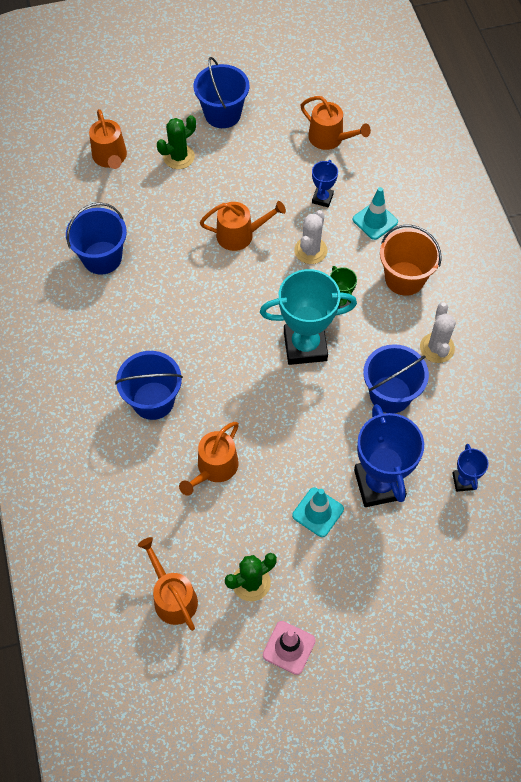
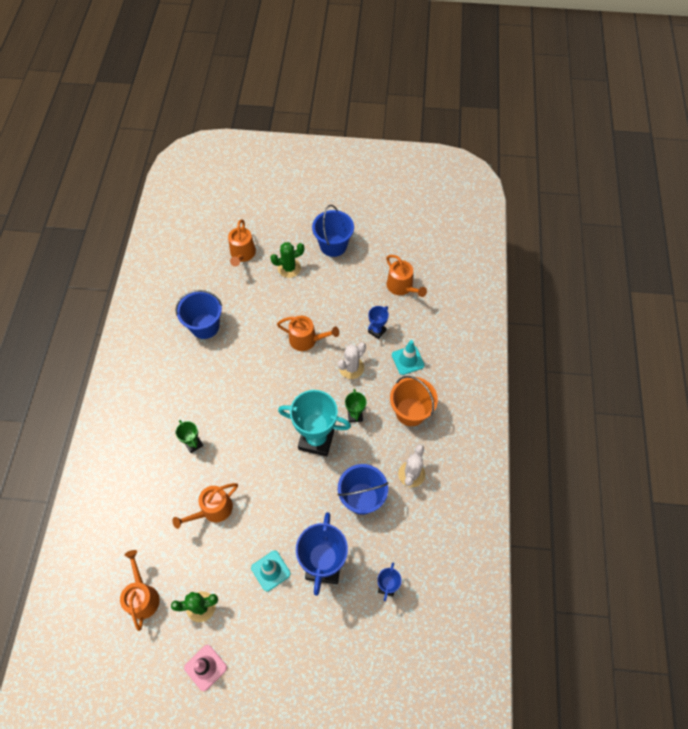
camera: 20 degrees right, 0 degrees up
blue bucket [115,351,183,420] -> green trophy [175,420,203,453]

